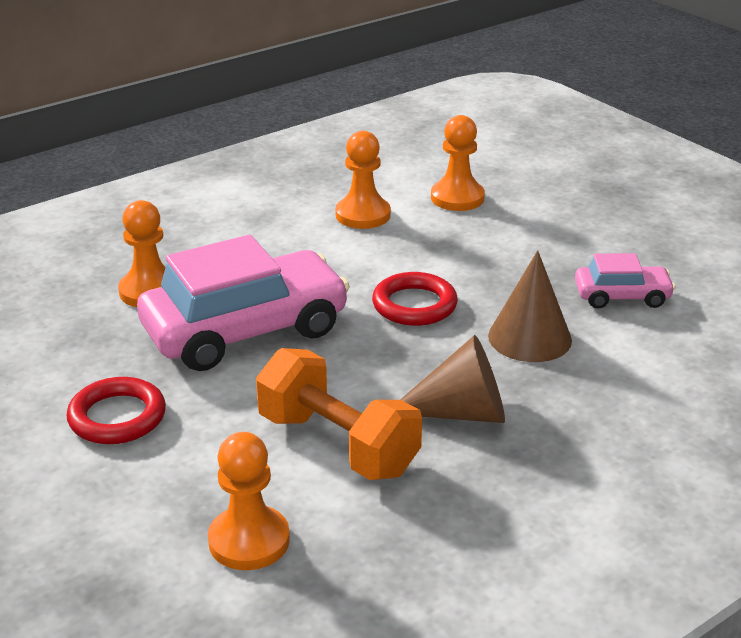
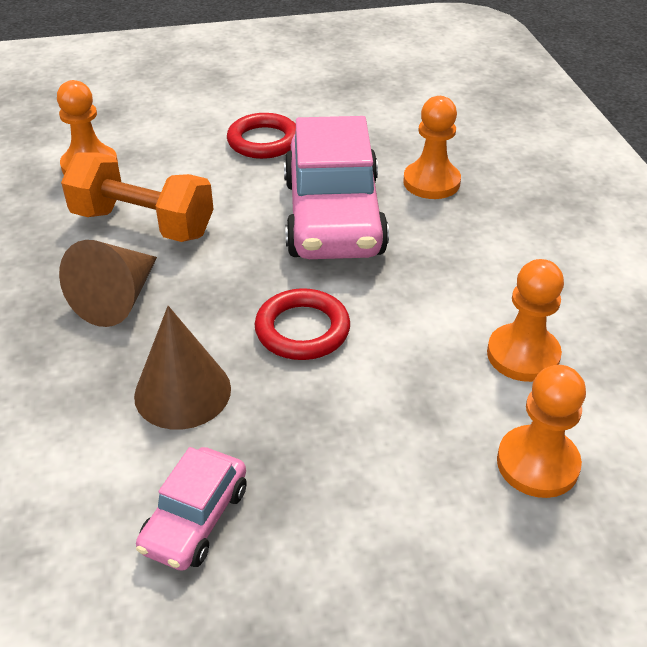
camera: 115 degrees right, 10 degrees up
orange dumbbell [256,348,422,480] -> orange dumbbell turned 45 degrees clockwise [61,152,214,242]

